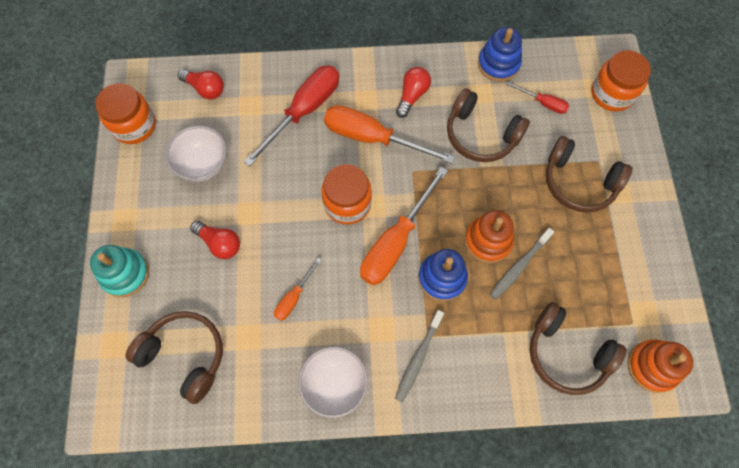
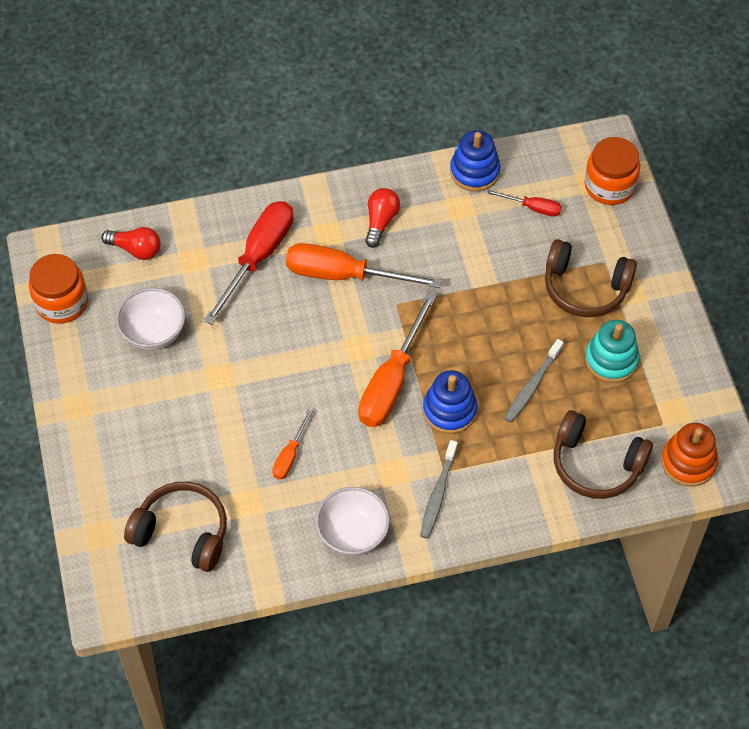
camera: 10 degrees left, 10 degrees down
turquoise stacking toy [90,245,149,297] -> turquoise stacking toy moved to [585,320,640,383]
red light bulb [190,221,240,259] -> none
orange jar [321,164,372,225] -> none
brown headphones [447,88,530,162] -> none
orange stacking toy [465,210,514,263] -> none

